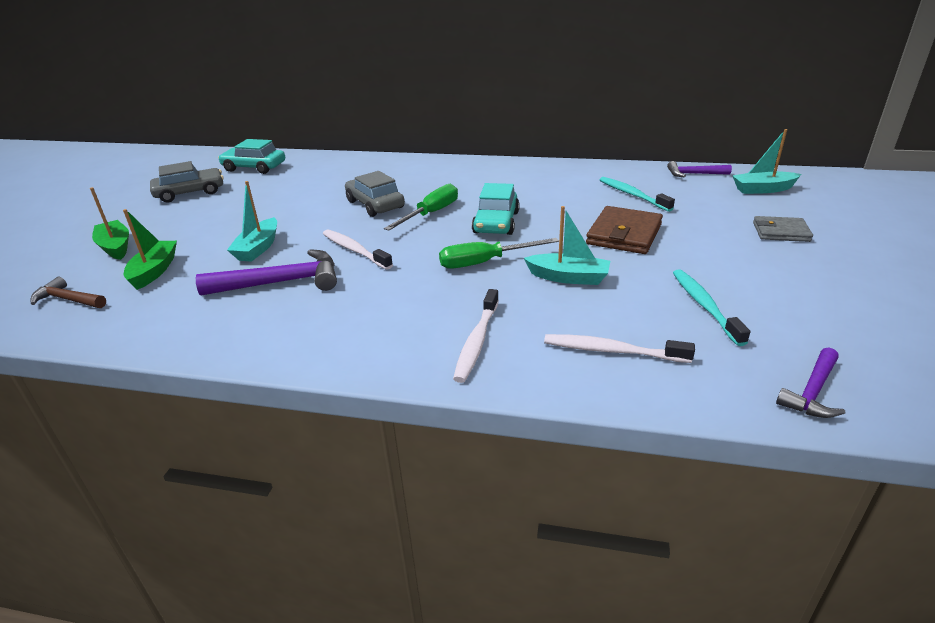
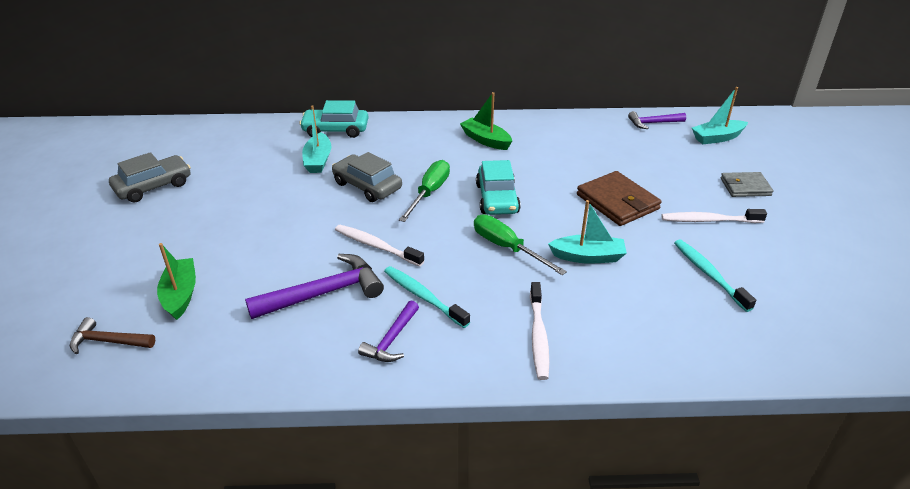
camera: 15 degrees left, 5 degrees up
green boat [90,187,129,260] -> green boat moved to [460,92,512,150]
turquoise car [218,139,285,174] -> turquoise car moved to [299,100,369,138]
turquoise boat [227,181,277,262] -> turquoise boat moved to [302,105,331,173]
green screwdriver [439,238,559,269] -> green screwdriver turned 75 degrees clockwise [474,215,567,275]
white toothbrush [544,334,695,363] -> white toothbrush moved to [662,209,767,223]
brown wallet [586,206,663,254] -> brown wallet turned 45 degrees counterclockwise [577,171,662,226]
turquoise toothbrush [600,177,675,212] -> turquoise toothbrush moved to [384,266,470,328]
purple hammer [776,348,845,418] -> purple hammer moved to [358,300,419,362]

